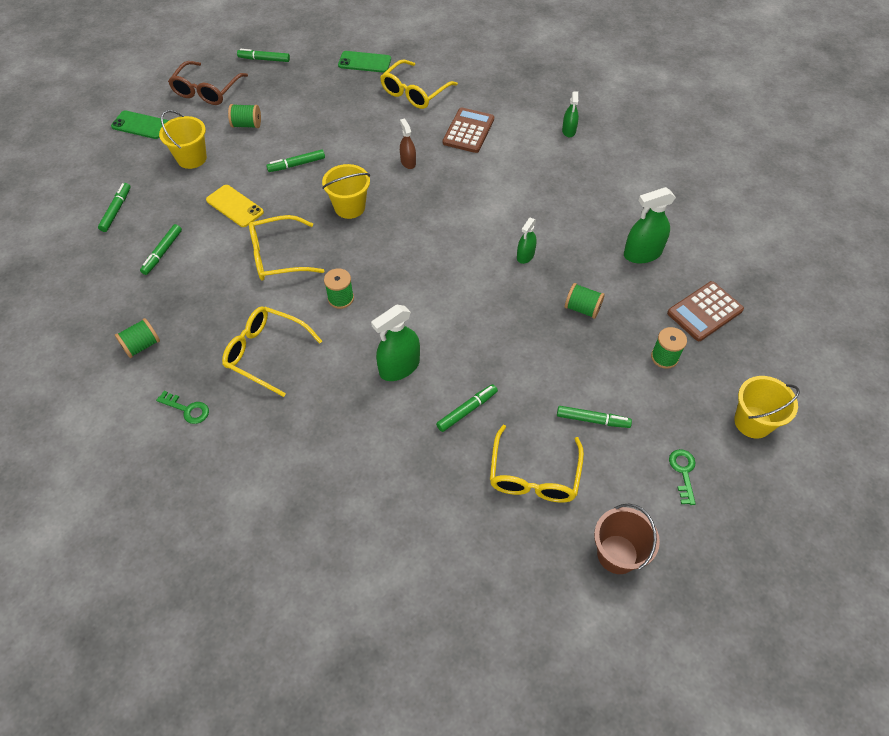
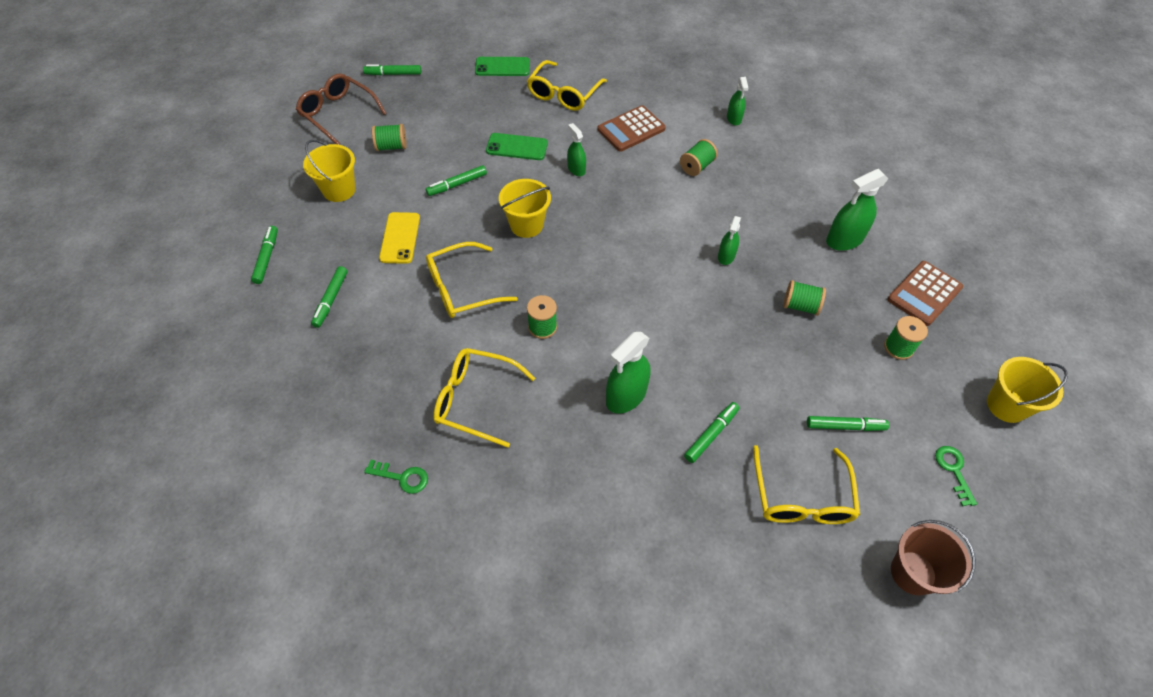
camera: 10 degrees left, 0 degrees up
green phone [111,110,168,139] -> green phone moved to [486,133,548,160]
green spool [115,318,160,358] -> green spool moved to [680,139,718,176]
brown glasses [168,61,248,105] -> brown glasses turned 120 degrees clockwise [296,74,387,145]
yellow phone [206,185,264,227] -> yellow phone turned 60 degrees clockwise [379,212,420,264]
brown spray bottle [400,119,416,169] -> green spray bottle [567,123,586,176]
brown calculator [443,108,494,153] -> brown calculator turned 135 degrees counterclockwise [597,105,666,152]

